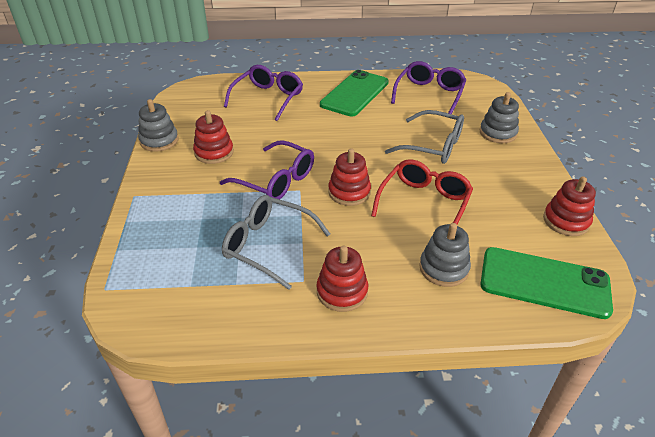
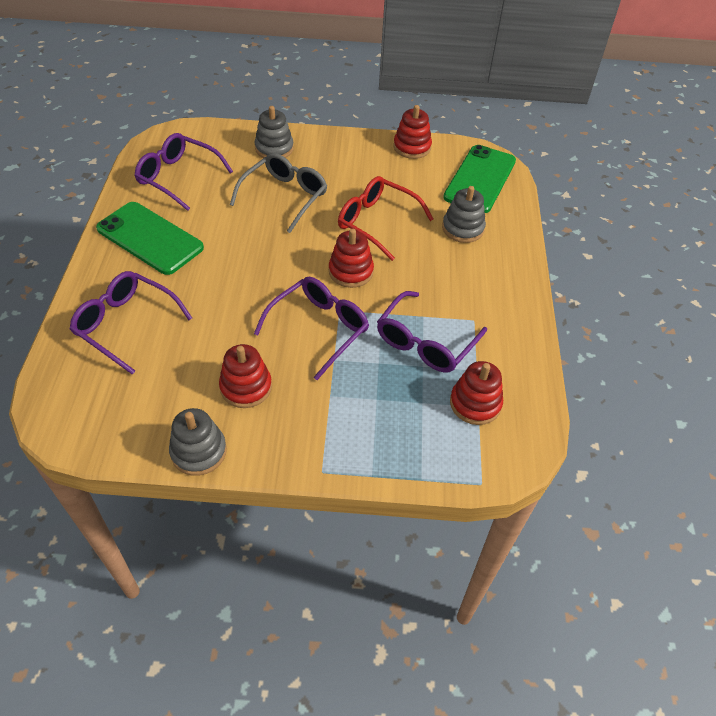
camera: 85 degrees left, 10 degrees up
grey glasses [222,195,330,290] -> purple glasses [377,291,487,373]
red stacking toy [316,246,368,312] -> red stacking toy moved to [450,361,503,425]

